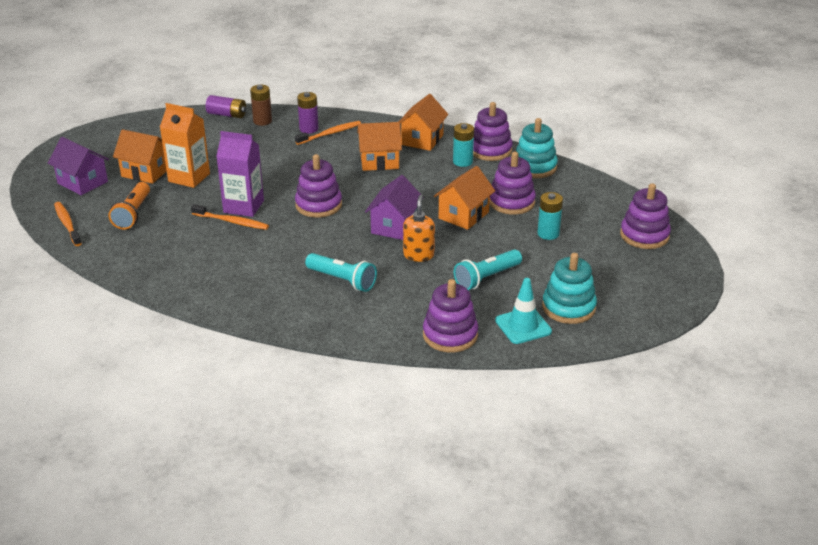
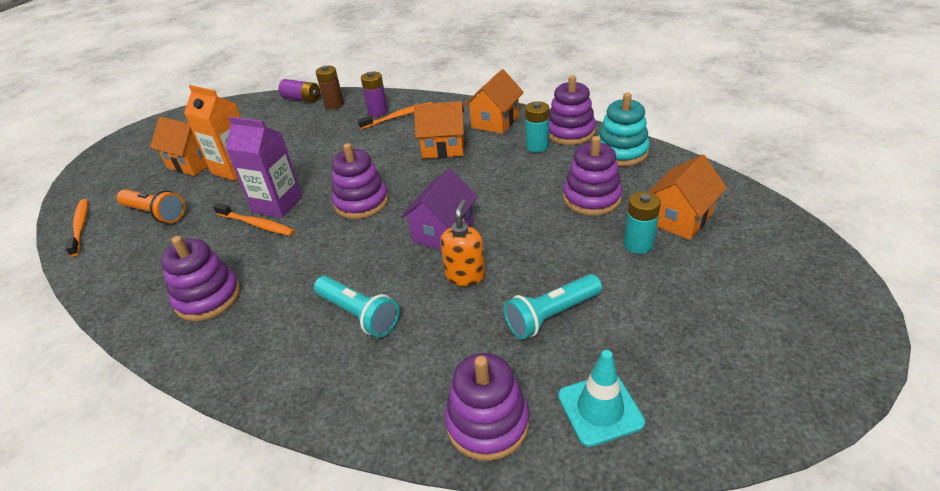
camera: 10 degrees right, 5 degrees up
purple house [48,137,109,195] -> none
orange flashlight [109,182,150,230] -> orange flashlight turned 75 degrees counterclockwise [117,189,185,223]
orange house [434,166,495,230] -> orange house moved to [648,155,727,240]
turquoise stacking toy [542,253,597,324] -> none
purple stacking toy [620,183,671,249] -> purple stacking toy moved to [161,236,240,321]

